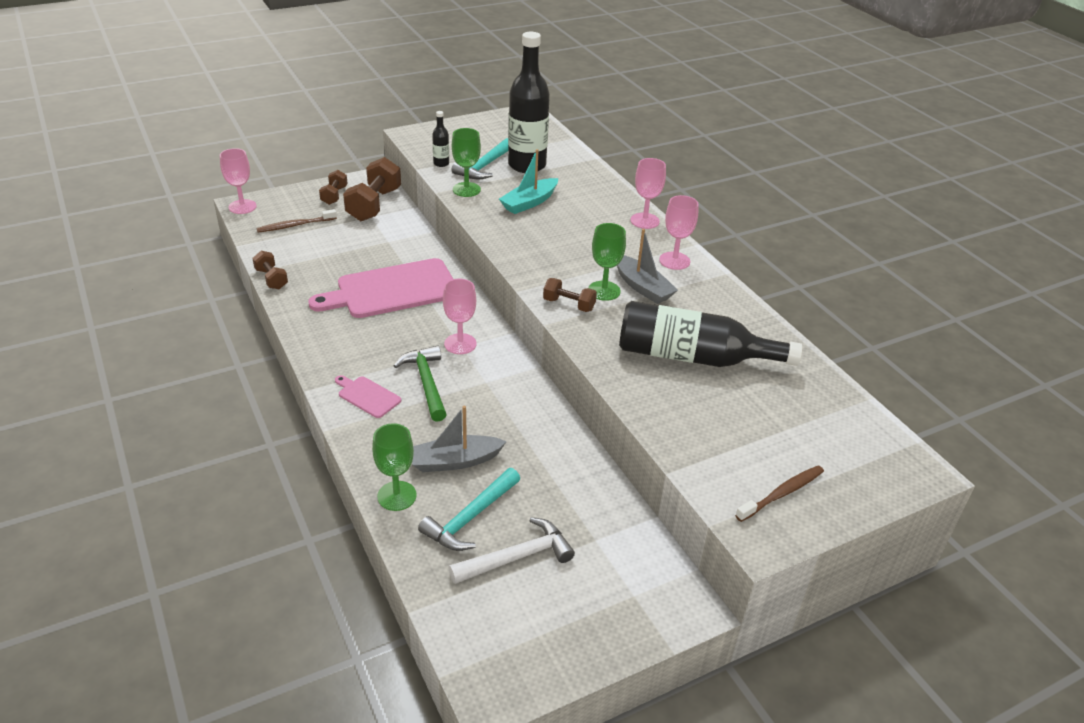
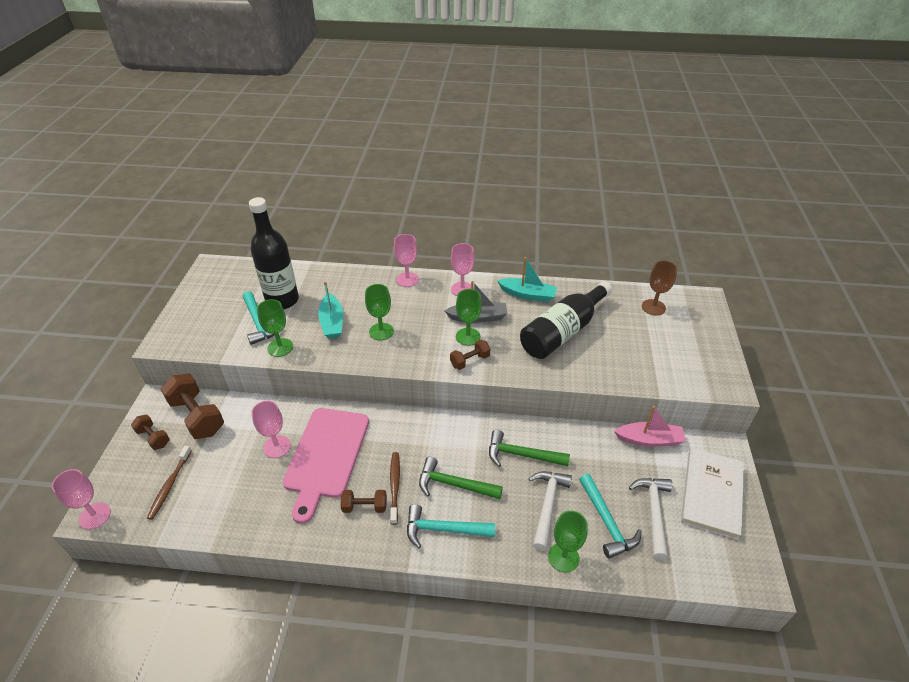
camera: 55 degrees left, 5 degrees up
brown dumbbell [252,251,288,289] -> brown dumbbell moved to [340,490,387,513]
pink cutting board [335,375,401,418] -> turquoise hammer [407,504,495,548]
grey boat [412,406,507,472] -> white hammer [528,471,572,551]
black bottle [432,111,449,167] -> none
pink goblet [443,279,477,354] -> pink goblet moved to [252,401,291,458]
brown toothbrush [735,465,824,522] -> brown toothbrush moved to [390,452,400,525]
none -> green goblet [365,284,394,340]
none -> green hammer [489,430,570,467]
none -> turquoise boat [497,257,557,302]
none -> pink boat [614,406,686,447]
none -> brown goblet [642,261,677,316]
none -> white book [681,448,744,540]

